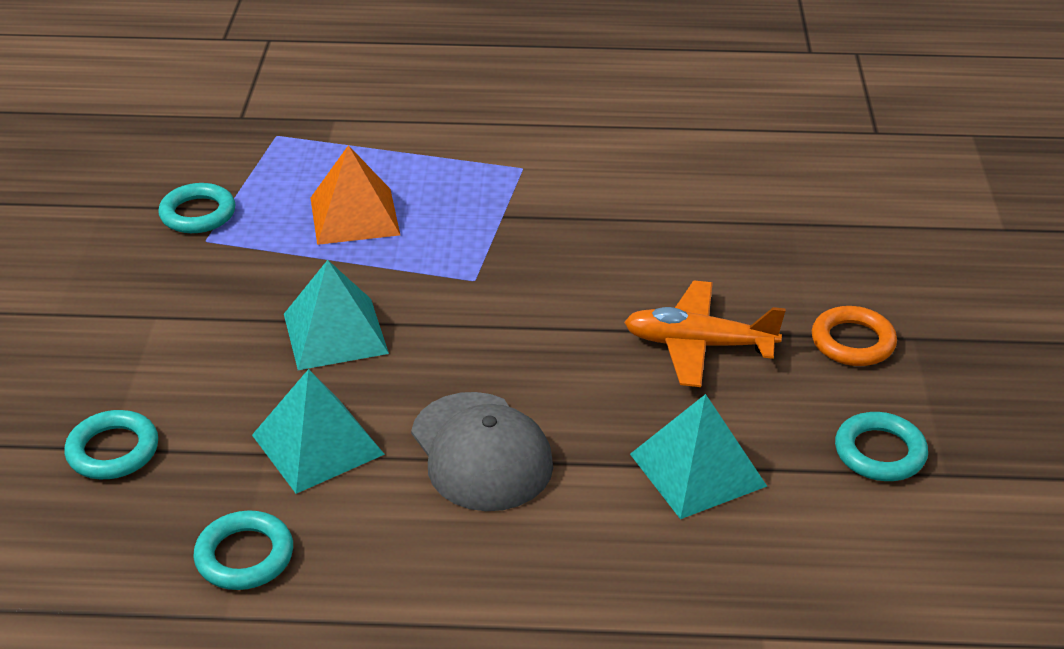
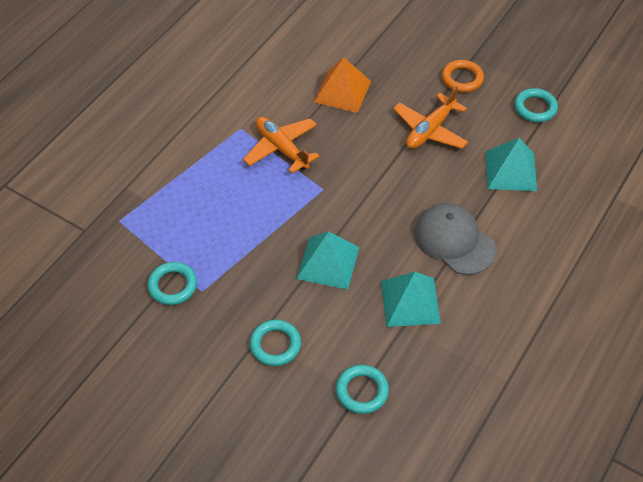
camera: 60 degrees left, 15 degrees up
turquoise ring [193,510,293,590] -> turquoise ring moved to [250,320,301,366]
orange pyramid [311,145,400,245] -> orange pyramid moved to [314,57,371,113]
grey cap [411,392,553,511] -> grey cap turned 135 degrees counterclockwise [414,203,496,275]
none -> orange plane [243,117,319,173]

